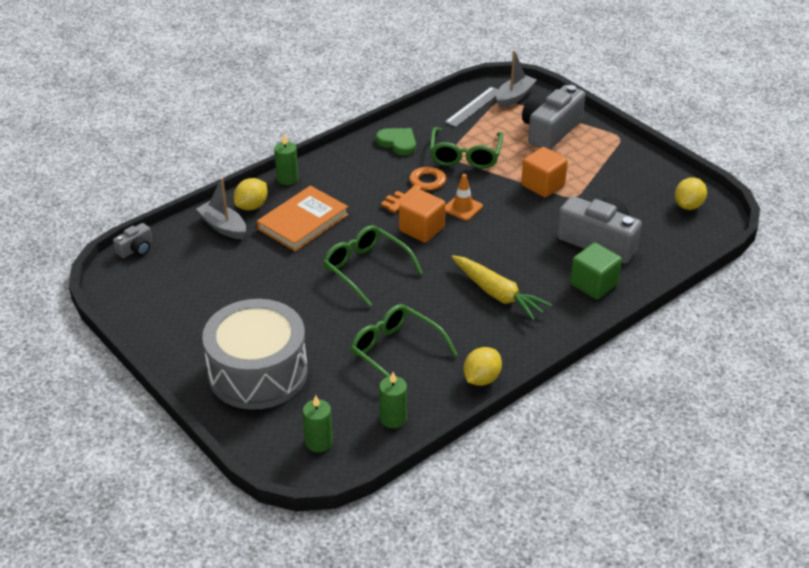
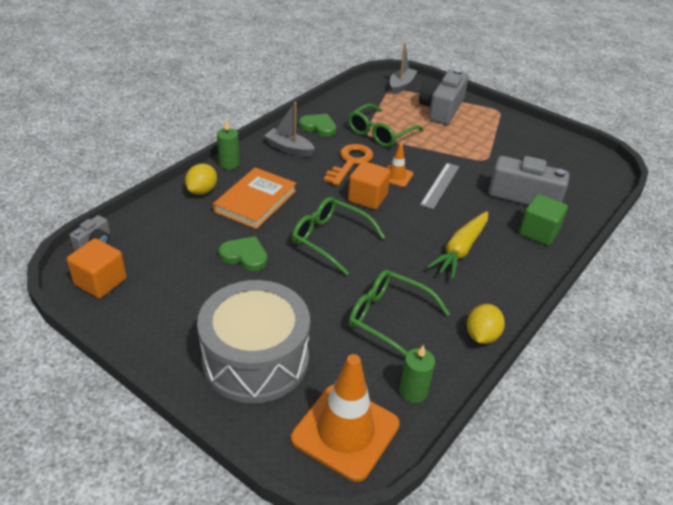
camera: 15 degrees left, 0 degrees up
grey boat [196,178,246,239] -> grey boat moved to [264,101,315,157]
green candle [303,395,333,452] -> orange traffic cone [291,354,400,482]
green glasses [430,127,503,169] -> green glasses turned 45 degrees clockwise [348,104,424,147]
grey ruler [445,87,498,127] -> grey ruler moved to [420,163,459,209]
yellow carrot [451,255,552,321] -> yellow carrot turned 90 degrees clockwise [427,211,488,279]
orange cube [521,147,568,198] -> orange cube moved to [67,238,127,298]
yellow lemon [675,177,707,210] -> none
none -> green heart [219,236,268,271]

